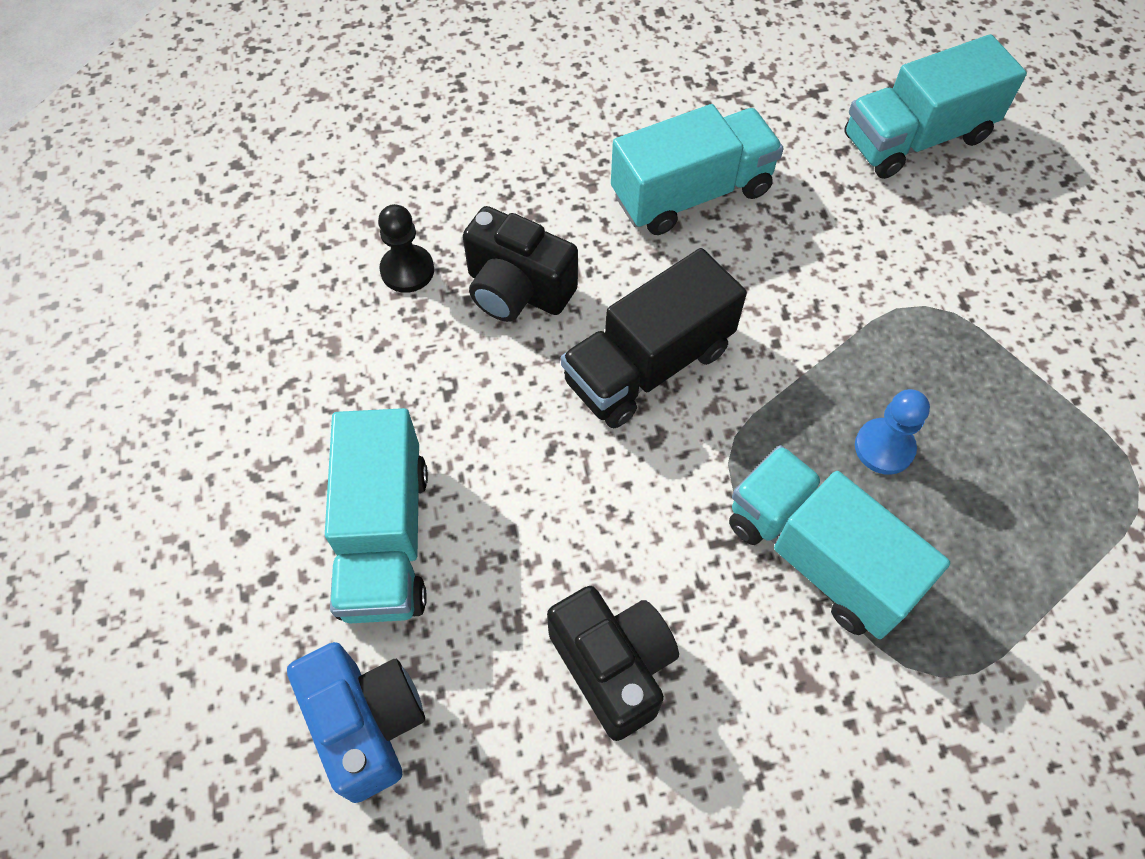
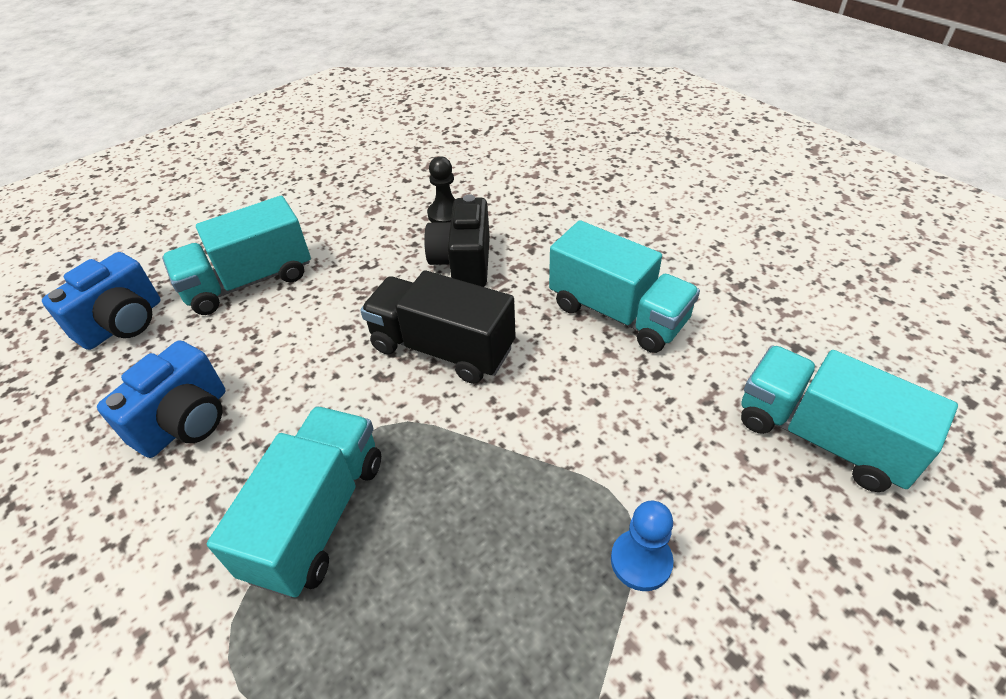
camera: 65 degrees right, 15 degrees down
black camera [547,586,679,741] -> blue camera [97,340,225,458]
blue pawn [855,389,930,475] -> blue pawn moved to [611,501,674,591]

